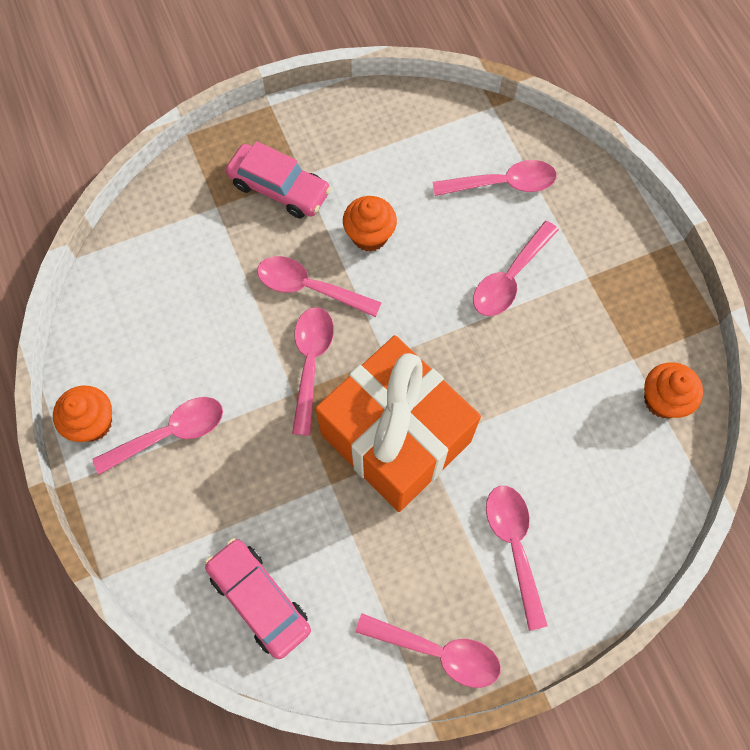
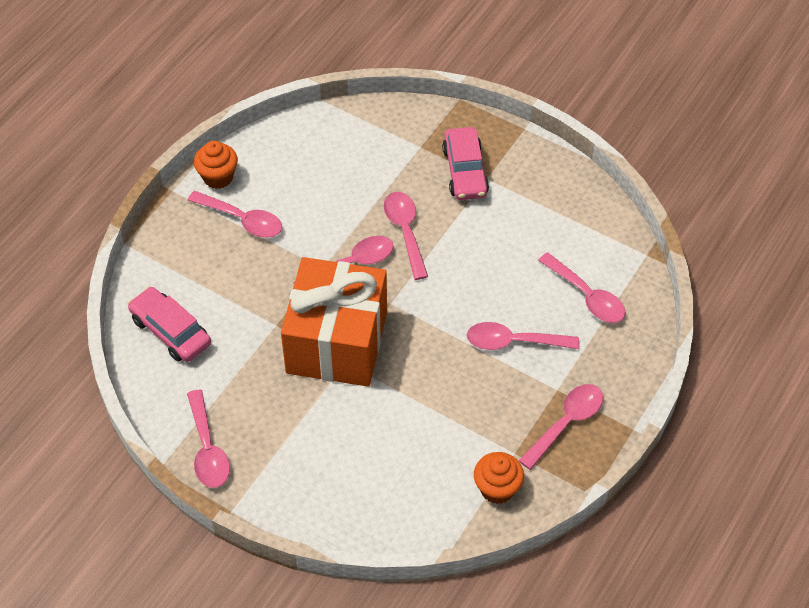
camera: 55 degrees right, 15 degrees down
pink car [205,538,311,659] -> pink car turned 60 degrees counterclockwise [128,287,211,362]
orange cupcake [343,196,397,252] -> none
pink spoon [486,486,548,631] -> pink spoon moved to [518,384,603,470]

